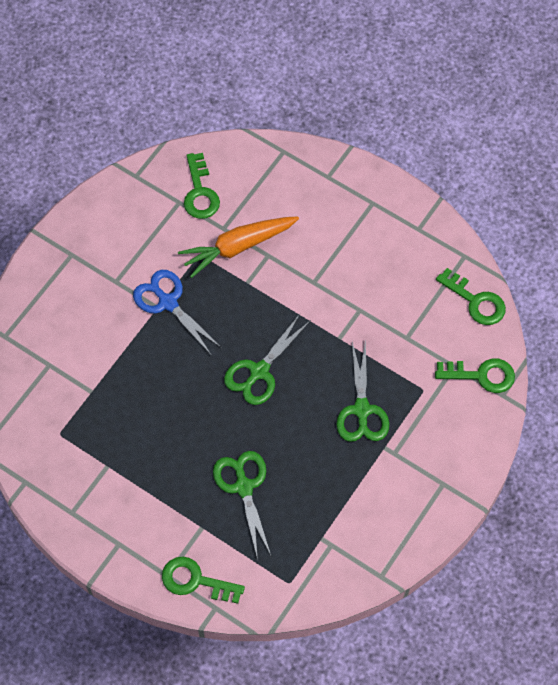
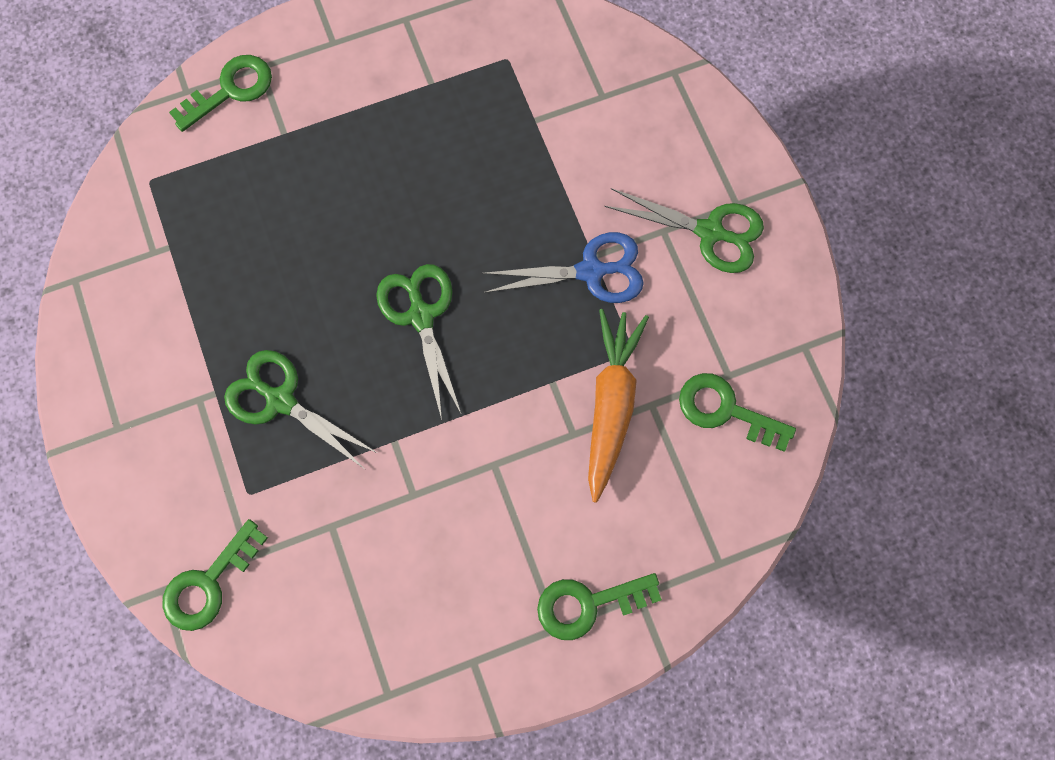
camera: 125 degrees right, 10 degrees up
green scissors [213,451,271,560] -> green scissors moved to [604,188,764,273]
green key [436,268,506,325] -> green key moved to [537,573,662,640]

